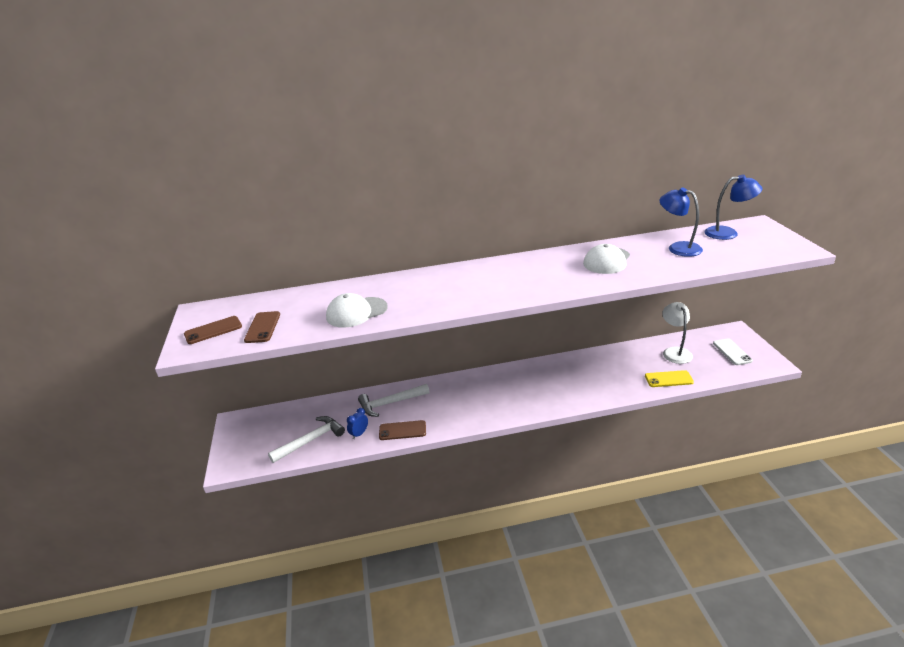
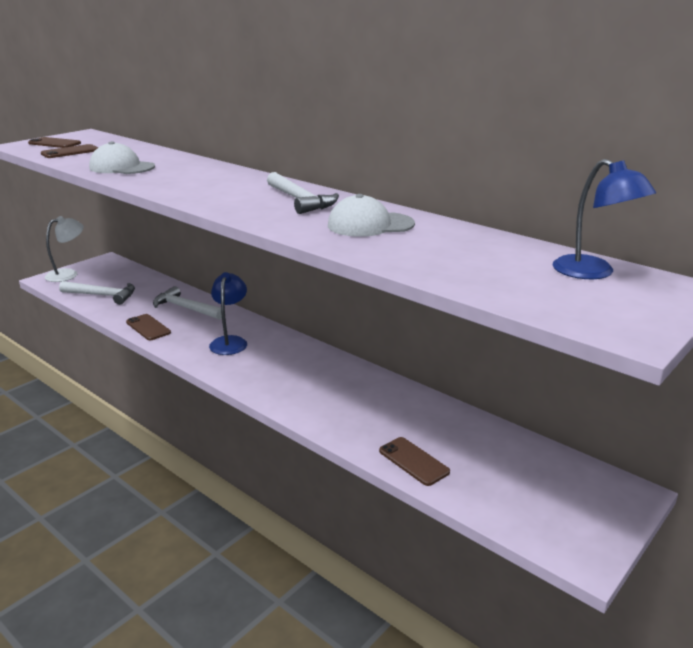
camera: 50 degrees right, 5 degrees down
blue clock [347,408,368,439] -> none
yellow phone [645,370,694,387] -> brown phone [379,437,450,486]
blue lamp [660,187,703,257] -> blue lamp moved to [209,272,247,355]
white lamp [662,302,693,364] -> white lamp moved to [45,216,84,282]
white phone [713,339,753,365] -> none
none -> white hammer [267,172,339,214]

